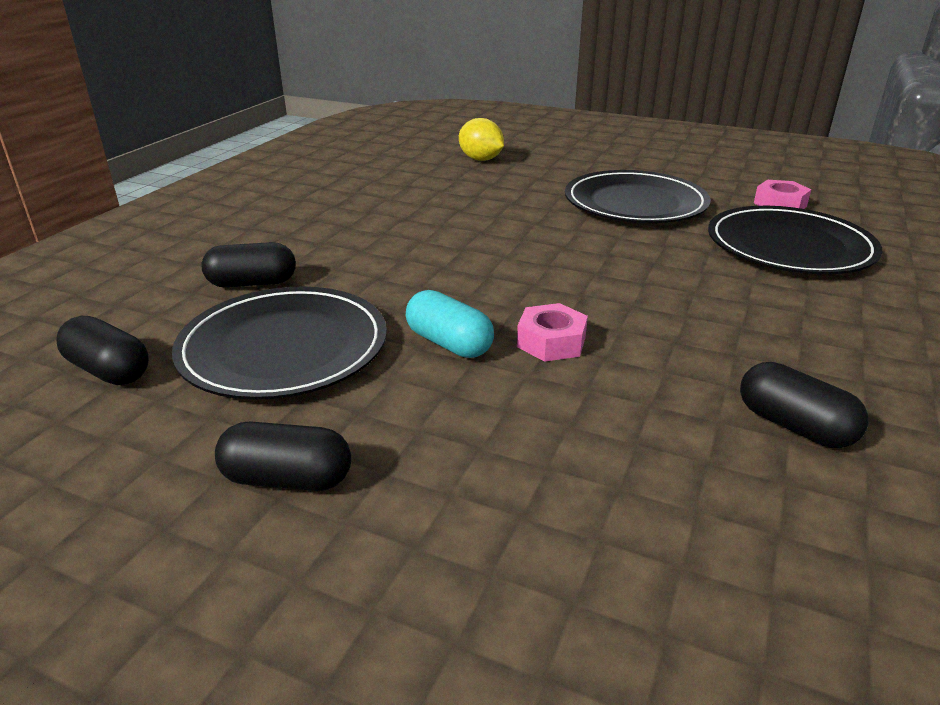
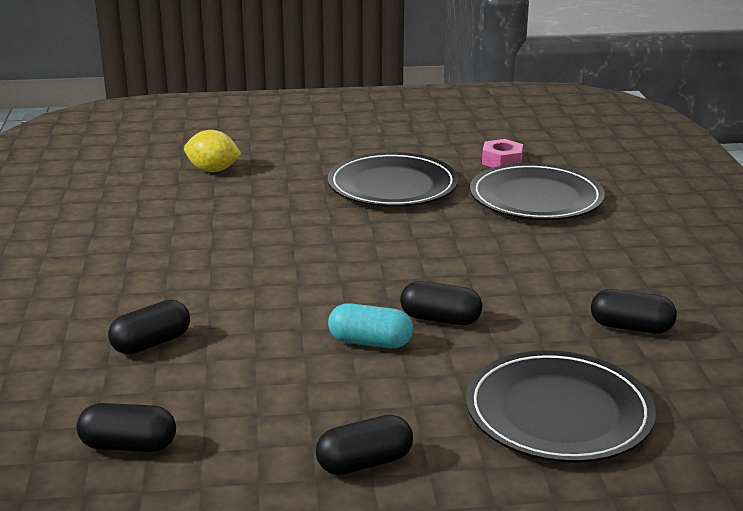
camera: 30 degrees left, 5 degrees down
black plate [172,286,387,400] -> black plate moved to [466,350,656,462]
pink nut [517,303,588,362] -> black capsule [400,281,482,325]

